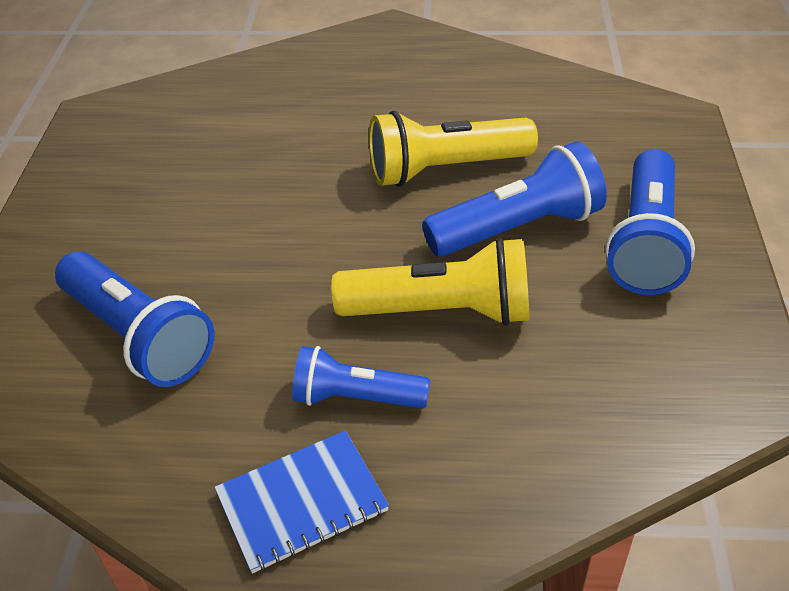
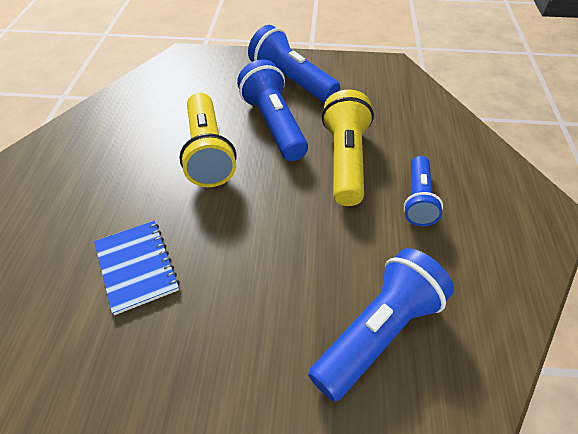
camera: 90 degrees left, 5 degrees up
blue notebook [214,430,389,574] -> blue notebook moved to [94,221,180,315]
blue flashlight [605,149,695,295] -> blue flashlight turned 150 degrees counterclockwise [248,25,340,103]

